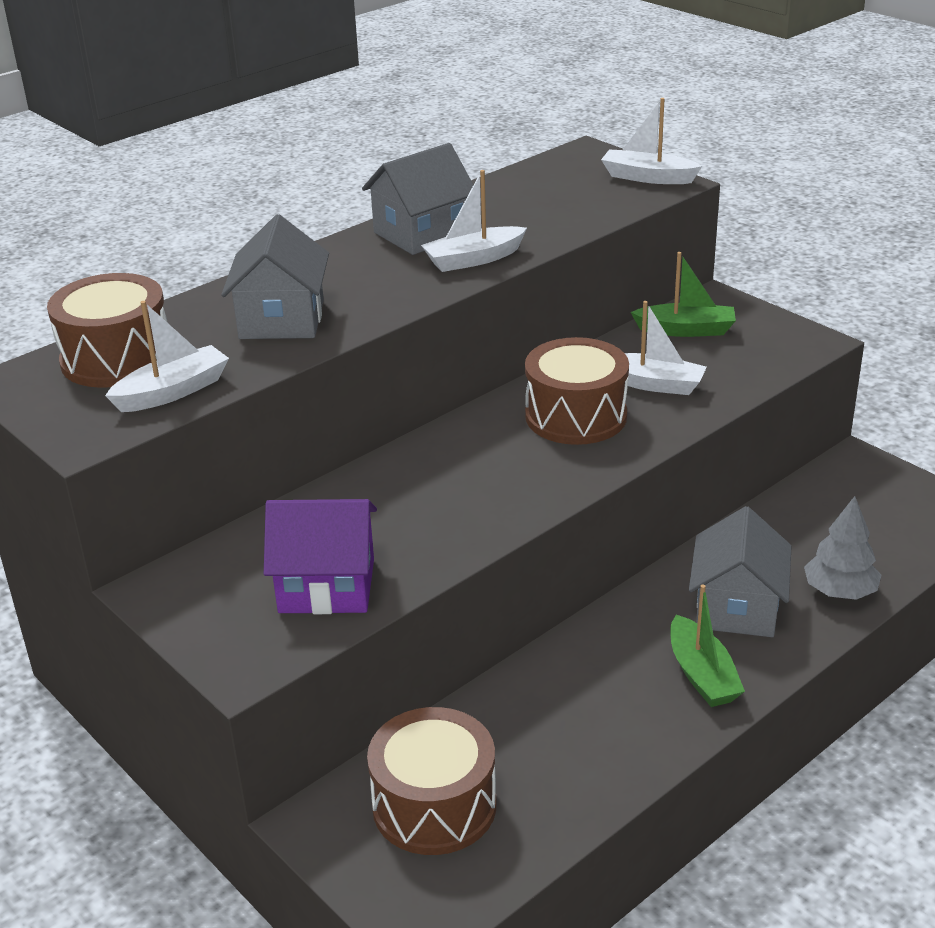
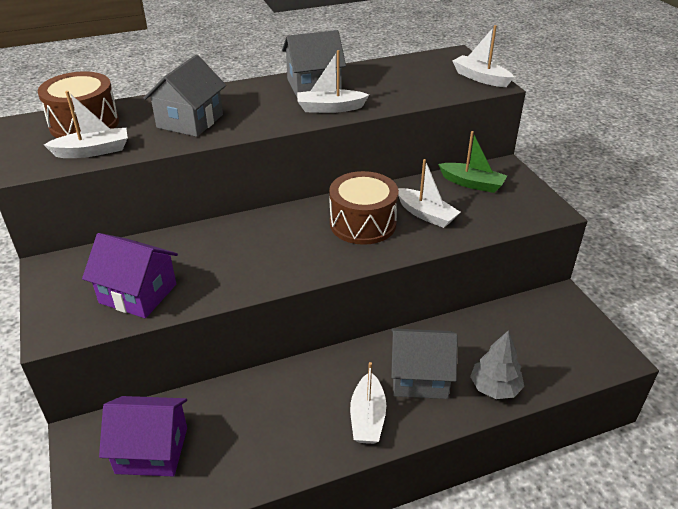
camera: 20 degrees right, 5 degrees up
brown drum [367,707,496,855] -> purple house [99,396,187,476]
green boat [670,585,745,707] -> white boat [350,362,387,444]
grey house [689,506,792,637] -> grey house turned 60 degrees clockwise [391,328,458,399]

